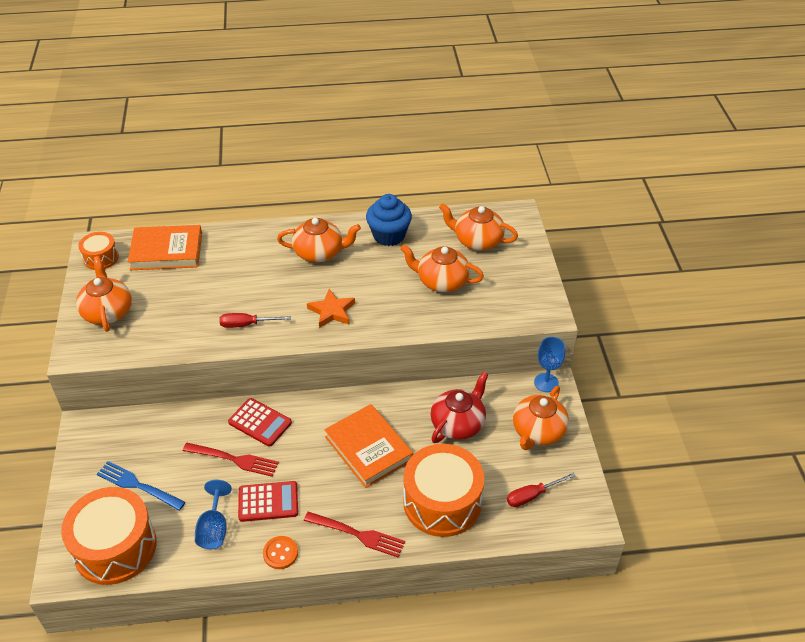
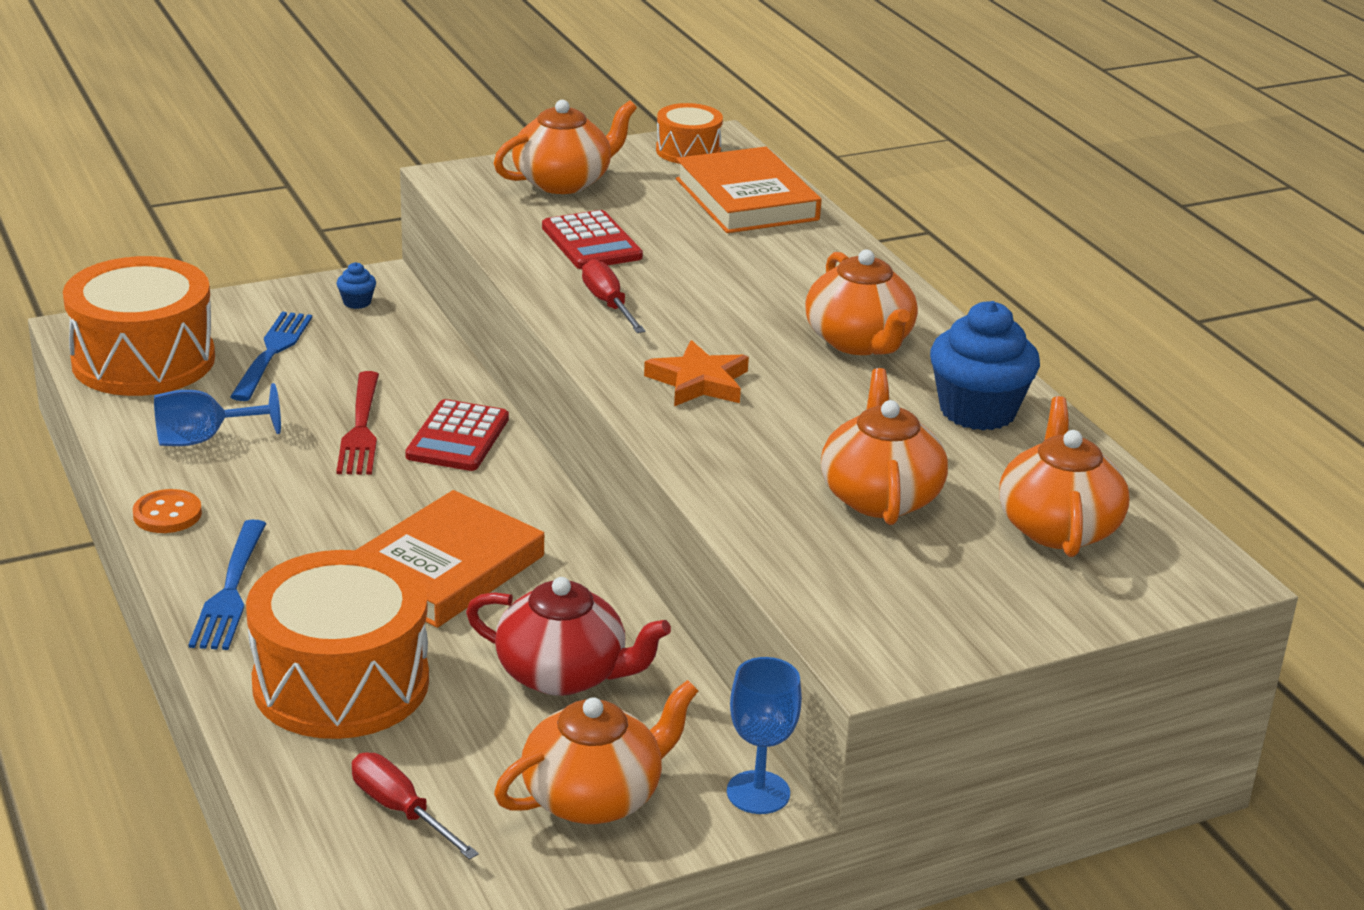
camera: 70 degrees right, 15 degrees down
red calculator [238,481,298,522] -> red calculator moved to [542,210,643,269]
red fork [304,512,405,557] -> blue fork [188,519,266,650]
orange teapot [513,386,569,450] -> orange teapot turned 135 degrees clockwise [494,680,698,824]
none -> blue cupcake [336,262,376,309]

